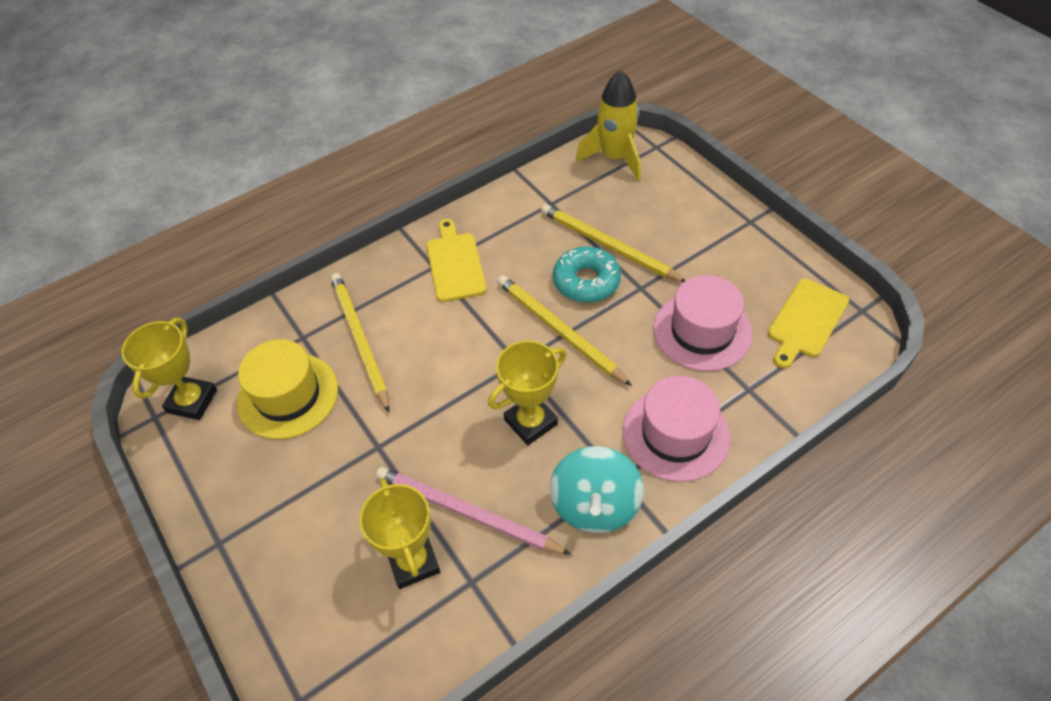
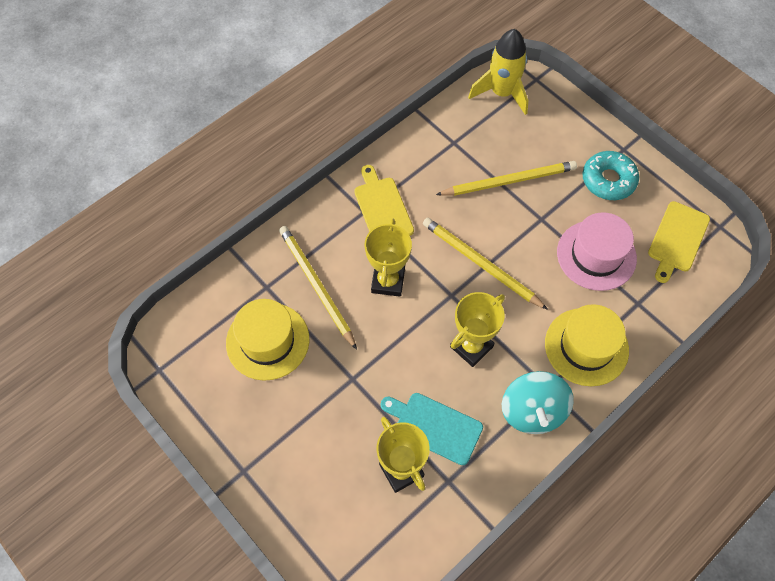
camera: 10 degrees left, 10 degrees up
yellow trophy [122,318,217,420] -> yellow trophy moved to [365,218,412,297]
pink pencil [376,467,571,555] -> turquoise cutting board [381,393,483,465]
yellow pencil [541,204,686,282] -> yellow pencil turned 135 degrees clockwise [436,161,577,196]
turquoise donut [553,246,621,303] -> turquoise donut moved to [582,151,639,200]
pink hat [623,376,730,482] -> yellow hat [545,304,629,386]

